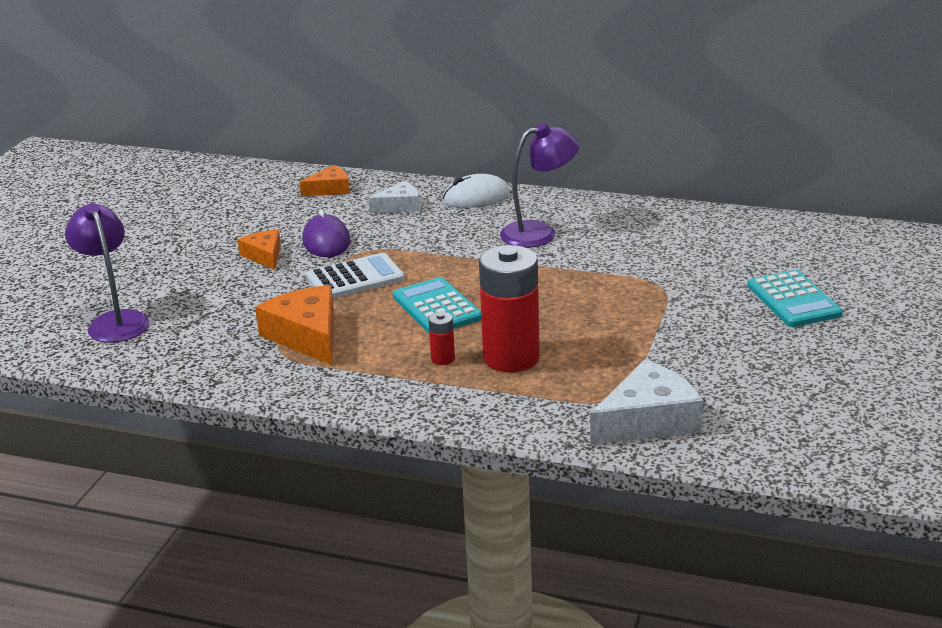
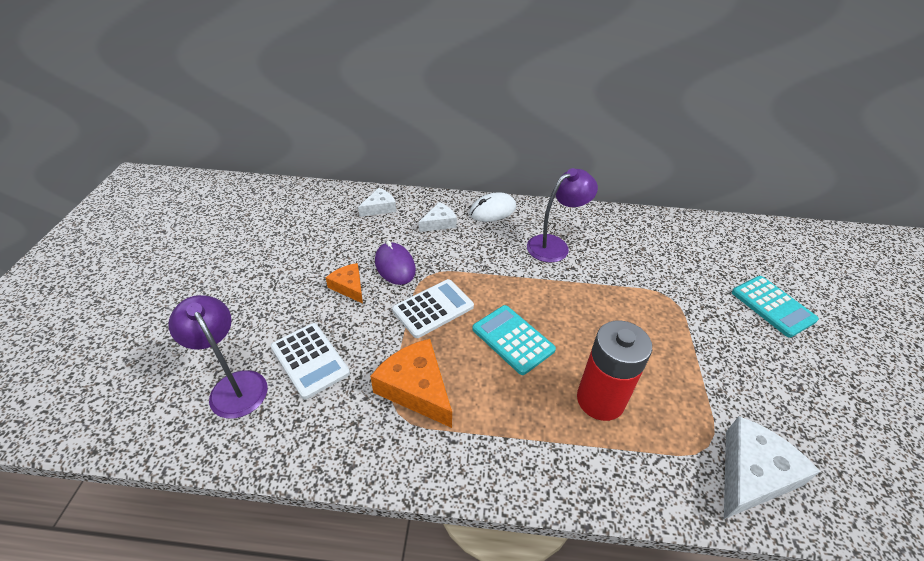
camera: 15 degrees left, 15 degrees up
orange cheese [300,165,350,197] -> white cheese [358,188,396,217]
red battery [428,312,455,365] -> none
none -> white calculator [271,323,350,399]

